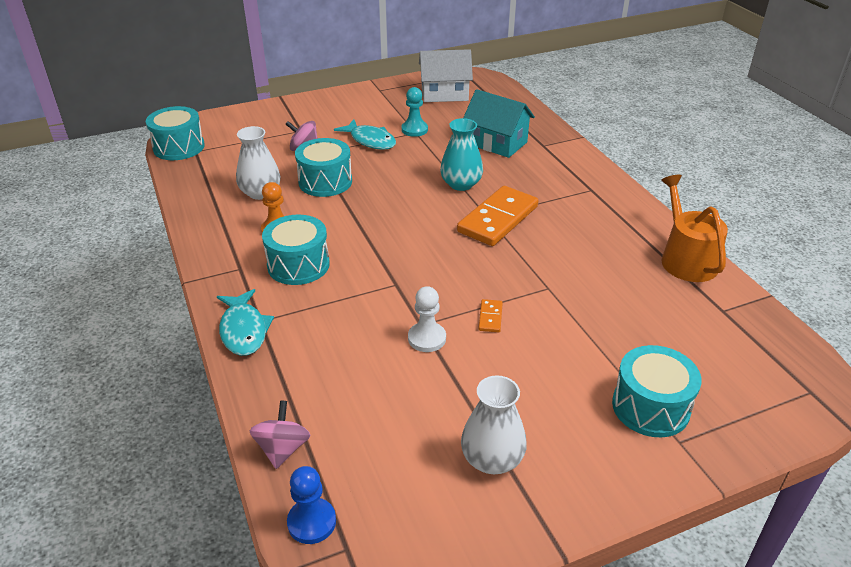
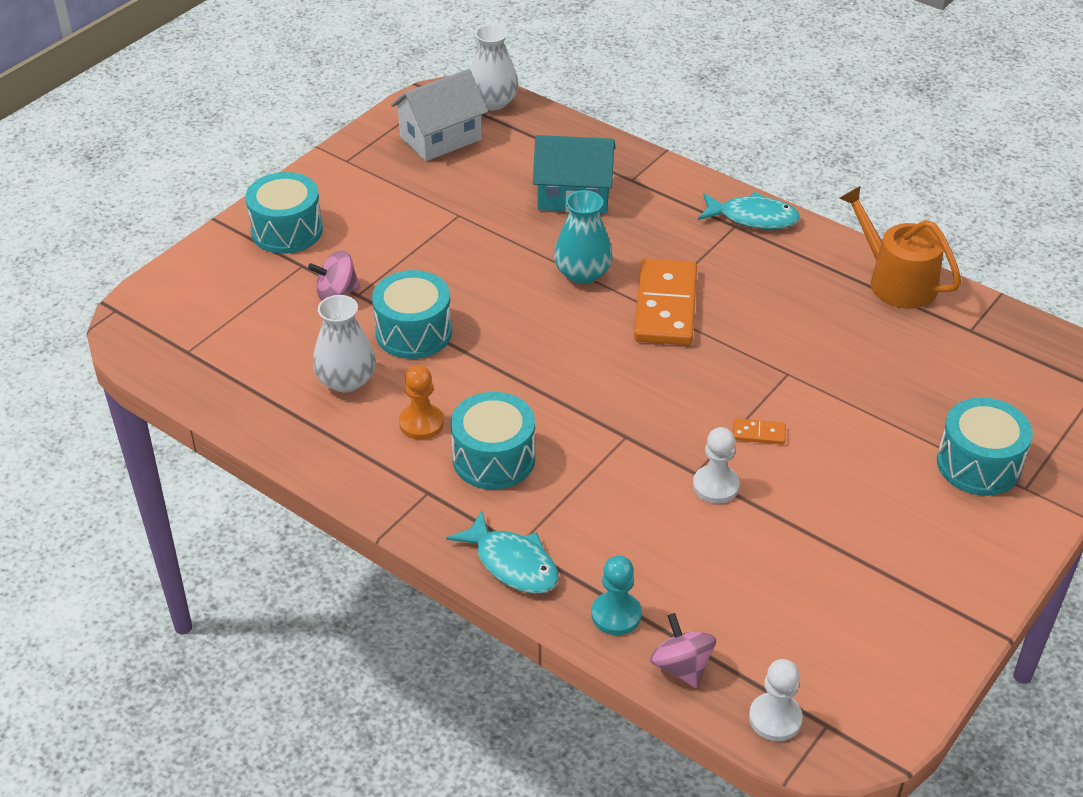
camera: 30 degrees left, 5 degrees up
turquoise drum [146,106,205,160] -> turquoise drum moved to [245,172,323,254]
blue pawn [287,466,336,544] -> white pawn [749,659,803,741]
turquoise fish [334,120,396,150] -> turquoise fish moved to [698,192,800,229]
turquoise pawn [401,87,428,137] -> turquoise pawn moved to [591,556,642,635]
white vase [461,375,527,474] -> white vase moved to [470,24,518,111]
orange domino [478,299,503,332] -> orange domino turned 60 degrees counterclockwise [733,418,786,445]

